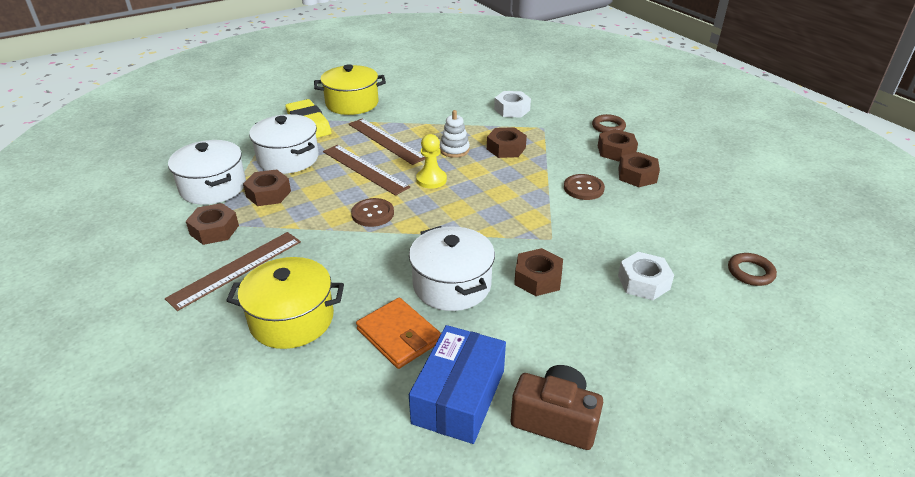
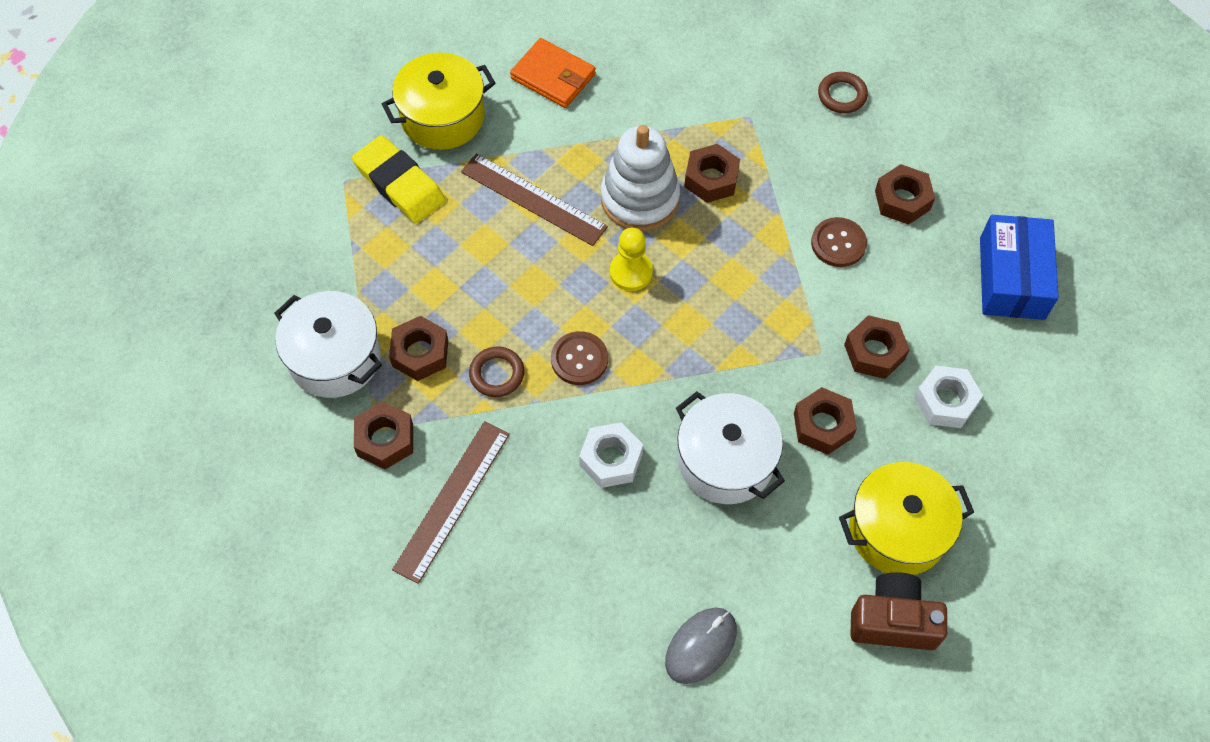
camera: 15 degrees left, 25 degrees up
yellow pot [226,257,344,349] -> yellow pot moved to [839,462,974,575]
white pot [249,114,319,174] -> none
brown ruler [323,145,410,196] -> none
orange wallet [356,298,441,369] -> orange wallet moved to [510,38,596,108]
blue box [409,325,506,444] -> blue box moved to [980,215,1059,320]
white stacking toy [440,110,470,158] -> white stacking toy [601,125,680,231], size x1.80
white nut [494,91,531,117] -> white nut moved to [579,422,643,488]
brown nut [598,129,638,162] -> brown nut moved to [844,315,910,379]
brown ring [728,253,777,286] -> brown ring moved to [469,347,524,397]
none -> grey mouse [665,608,737,684]

